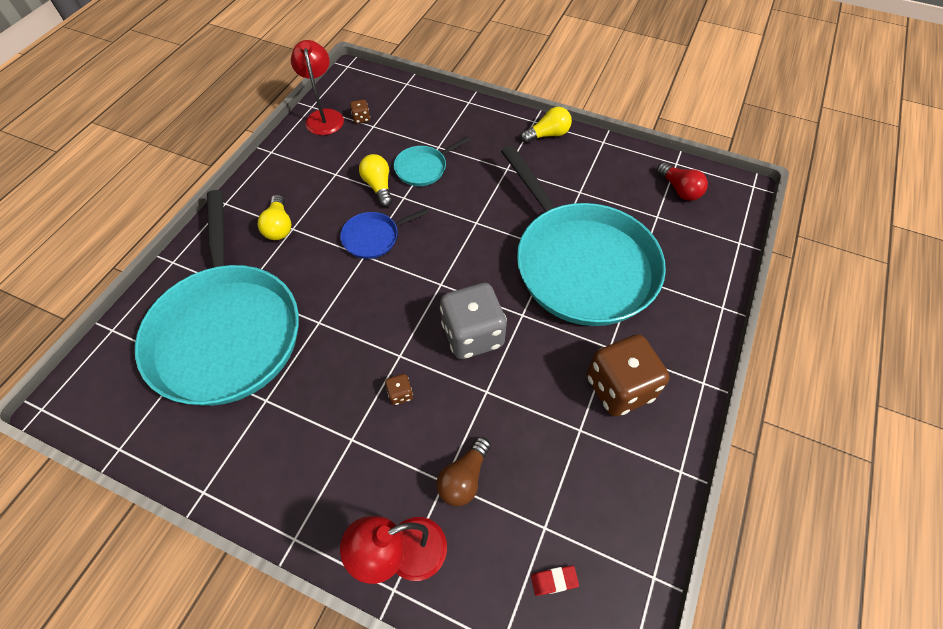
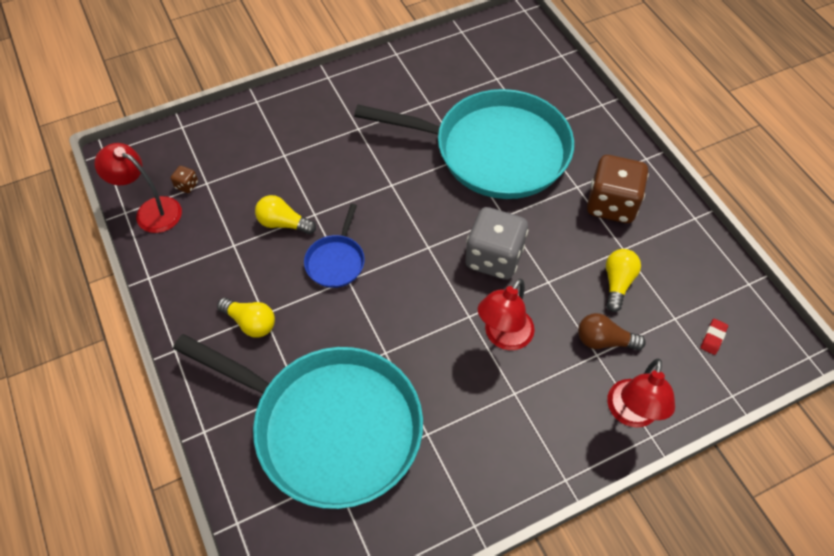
camera: 50 degrees left, 0 degrees up
brown dice [385,374,413,405] -> red lamp [478,279,535,350]
turquoise pan [394,136,470,186] -> none
brown light bulb [436,437,491,506] -> brown light bulb turned 120 degrees clockwise [578,313,646,350]
yellow light bulb [520,107,572,143] -> yellow light bulb moved to [606,249,641,312]
red light bulb [657,162,708,201] -> none

